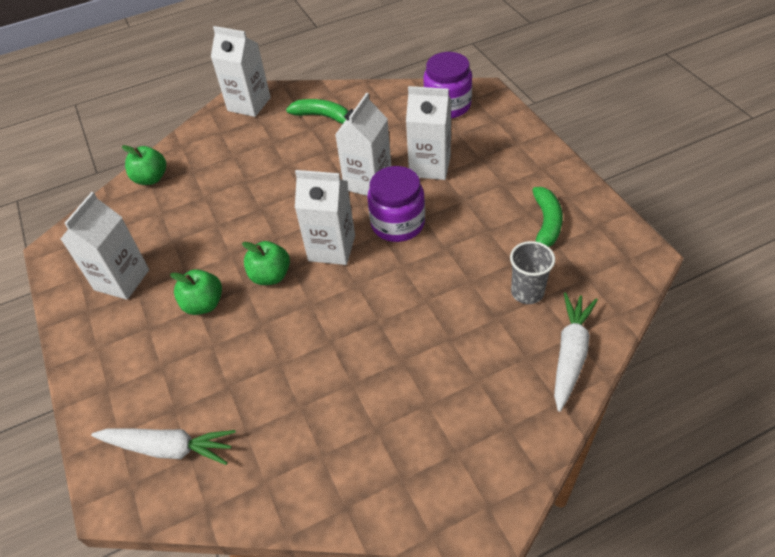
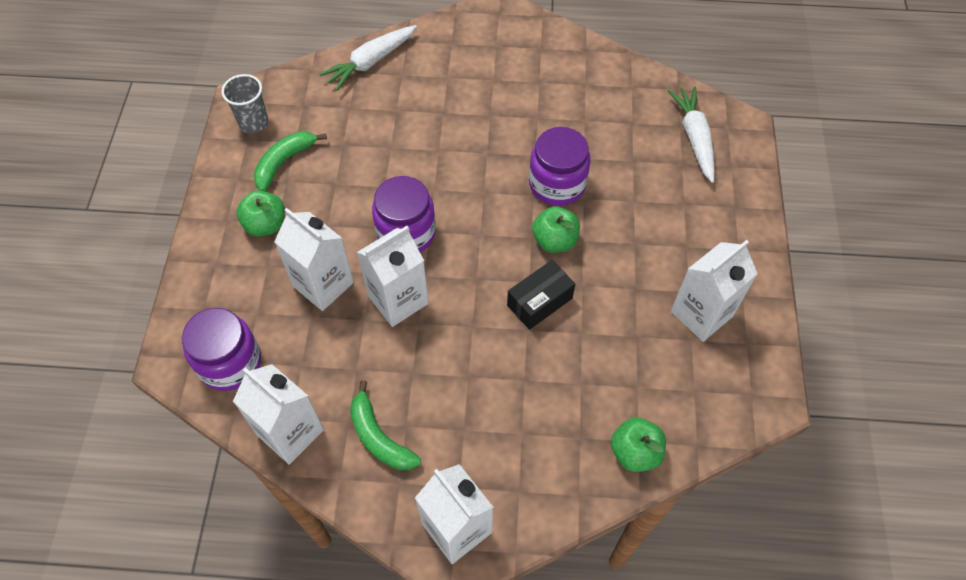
camera: 155 degrees left, 10 degrees up
white carrot [91,428,236,465] -> white carrot turned 45 degrees clockwise [668,86,715,183]
green apple [170,269,222,315] -> green apple moved to [236,190,285,237]
white carton [295,170,355,265] -> white carton moved to [233,364,324,465]
grey cup [510,241,555,304] -> grey cup moved to [221,74,268,133]
none -> black box [507,260,575,330]
none -> purple jar [529,127,591,206]

